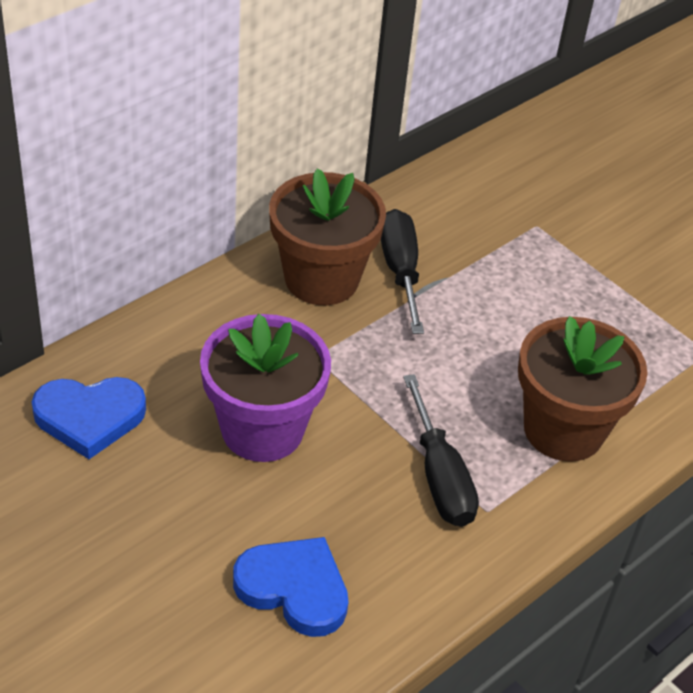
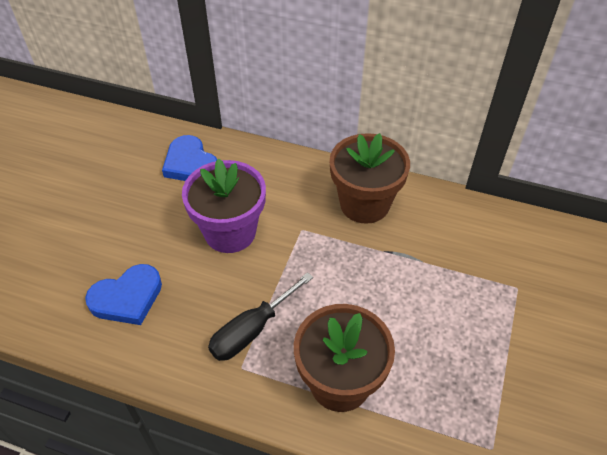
camera: 65 degrees right, 5 degrees up
blue heart [233,537,349,637] -> blue heart turned 60 degrees clockwise [85,264,162,325]
black screwdriver [381,209,424,334] -> none

